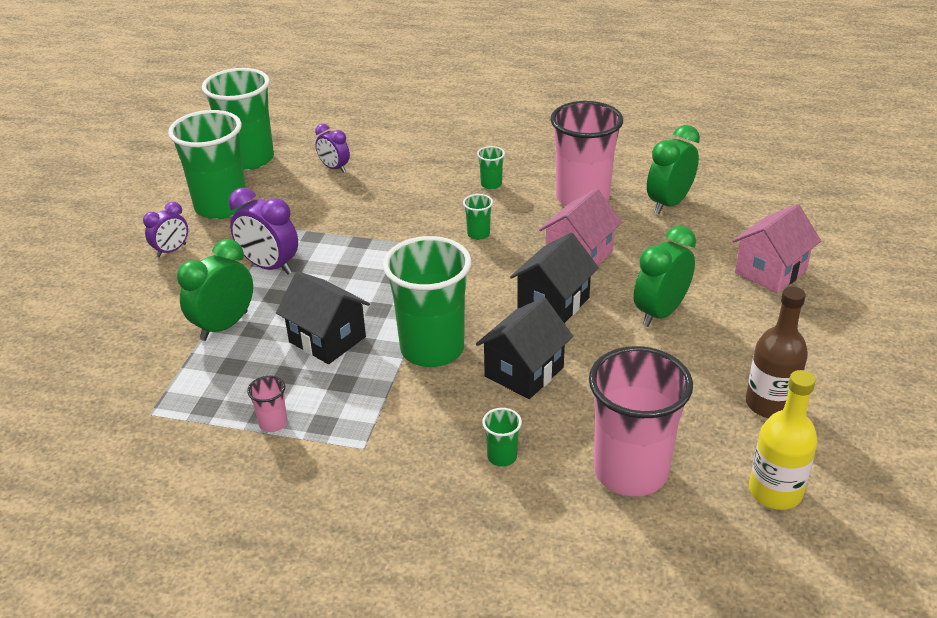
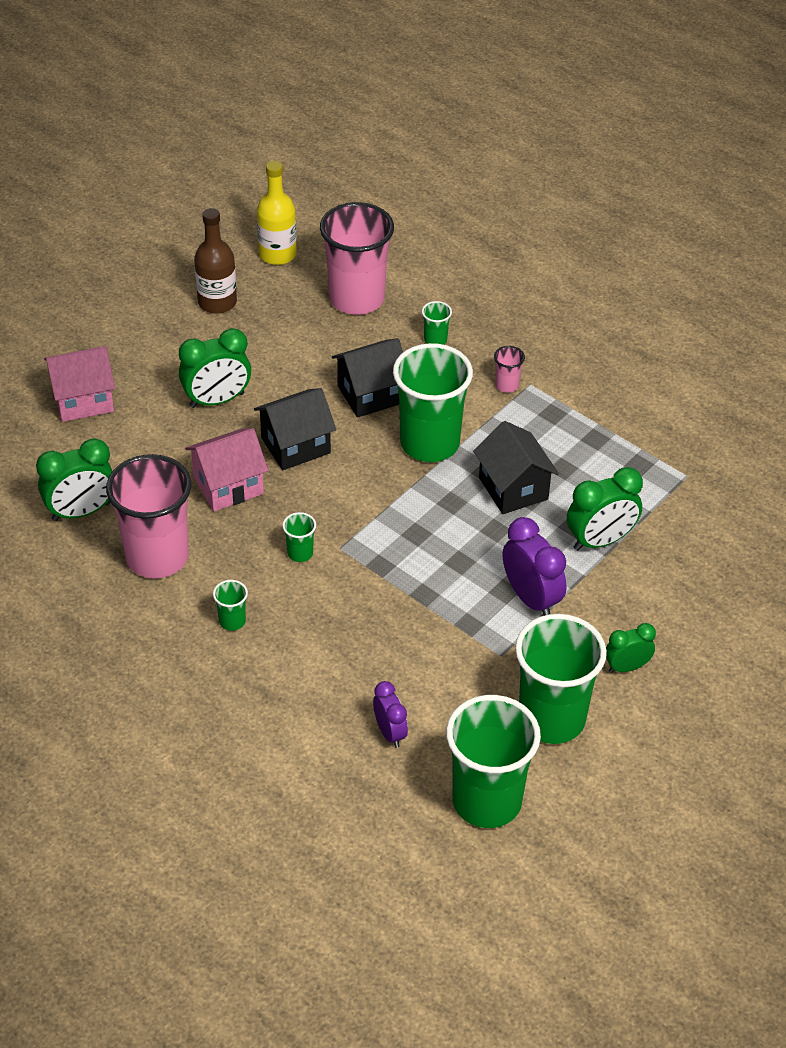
camera: 155 degrees left, 10 degrees up
purple clock [143,202,188,258] -> green clock [606,623,656,673]
pink cup [247,376,287,432] -> pink cup moved to [494,346,525,393]

